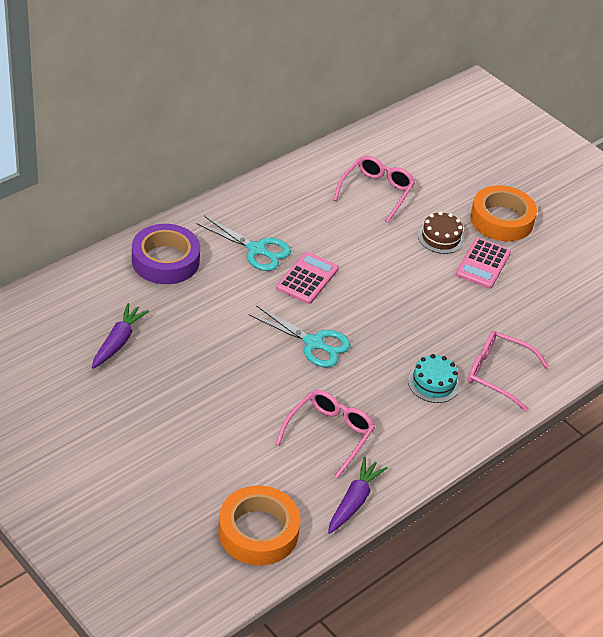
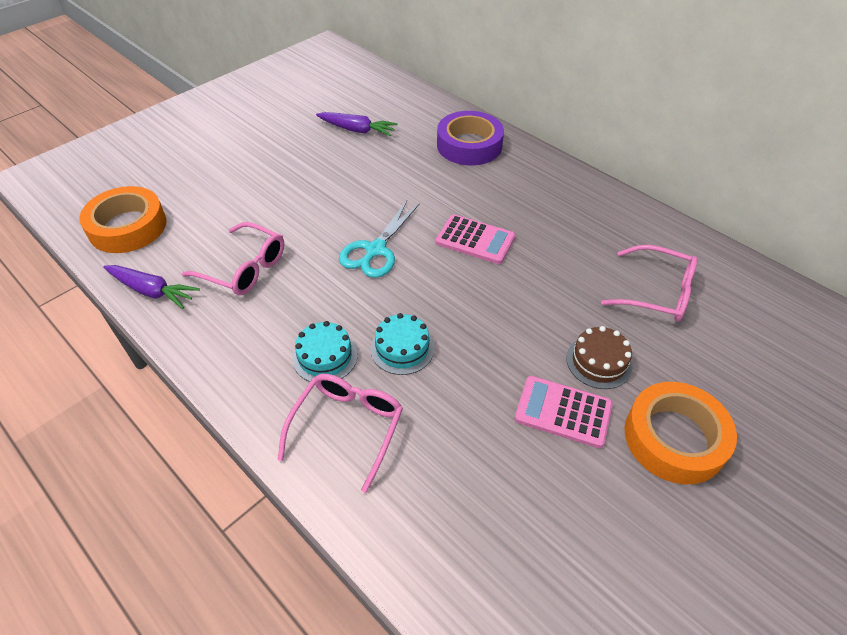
camera: 90 degrees right, 5 degrees up
turquoise scissors [196,216,291,271] -> none
none -> turquoise cake [370,313,434,375]

